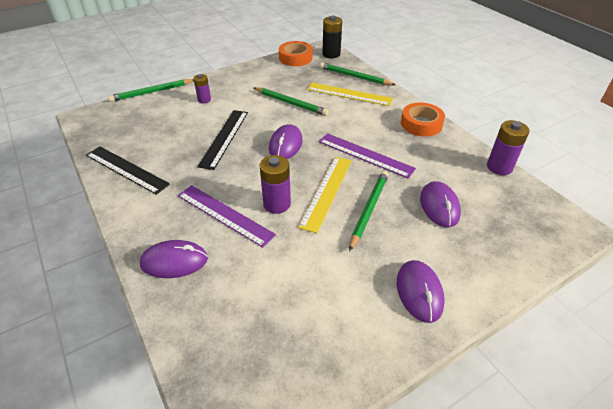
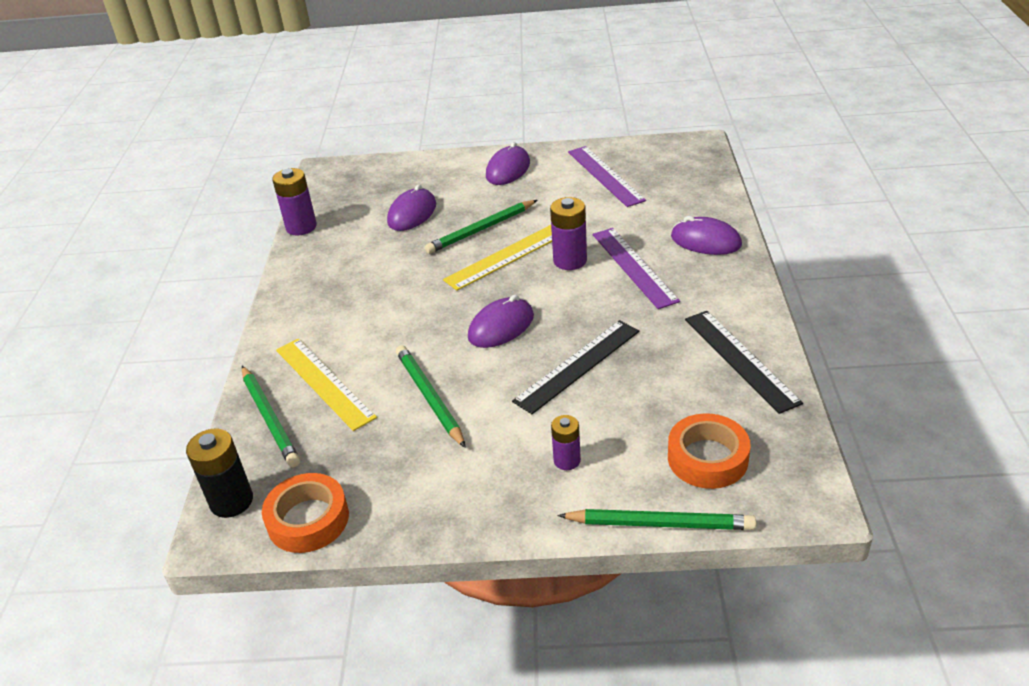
camera: 145 degrees left, 5 degrees down
purple ruler [319,133,416,178] -> purple ruler moved to [568,146,646,207]
orange tape [401,102,445,137] -> orange tape moved to [668,413,751,489]

